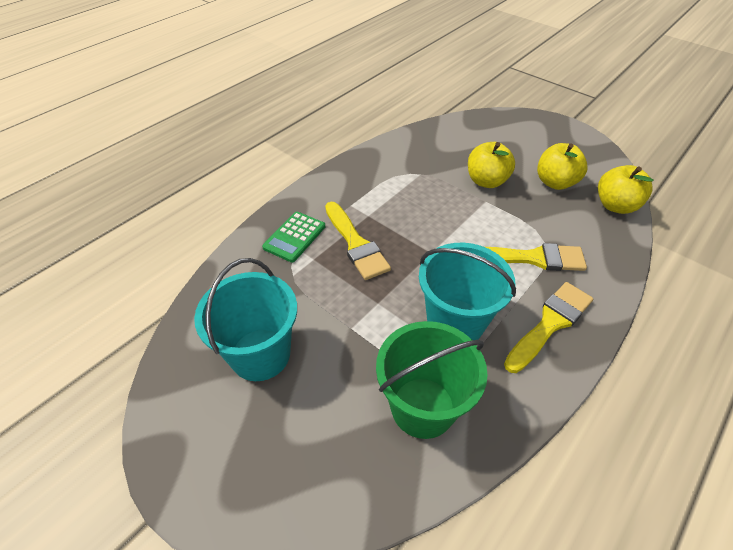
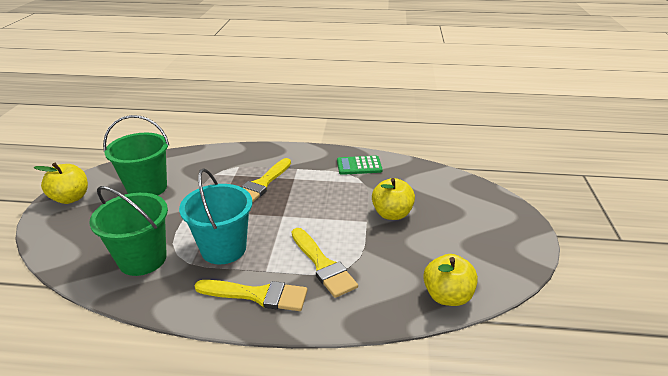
camera: 55 degrees right, 15 degrees down
turquoise bucket [194,258,297,381] -> green bucket [103,115,169,195]
green calculator [262,212,325,262] -> green calculator moved to [337,156,383,175]
yellow apple [537,143,587,190] -> yellow apple moved to [34,163,88,204]

